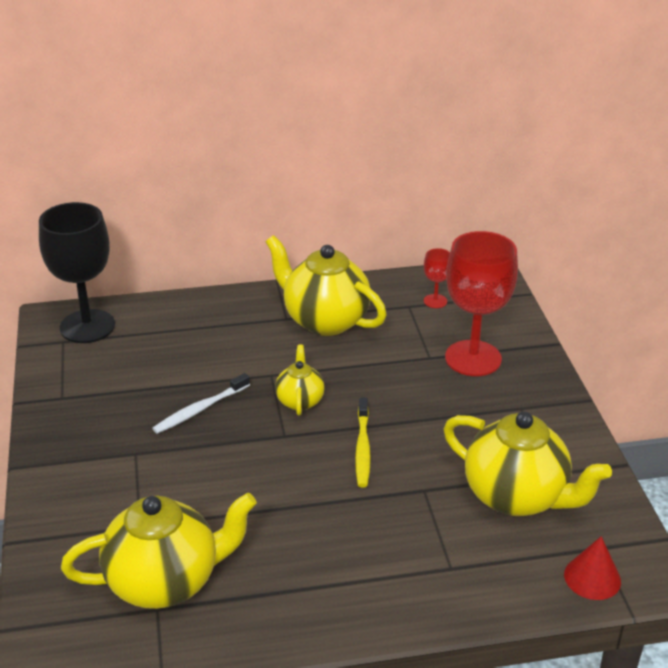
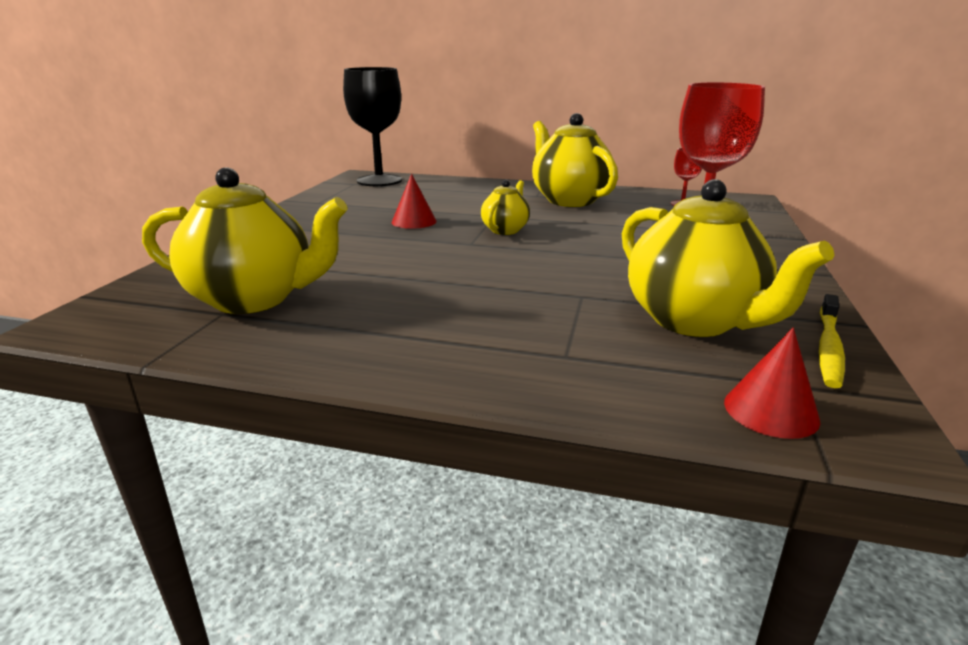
camera: 25 degrees right, 10 degrees down
white toothbrush [152,373,250,434] -> red cone [391,174,437,229]
yellow toothbrush [355,398,371,487] -> yellow toothbrush moved to [819,294,845,388]

